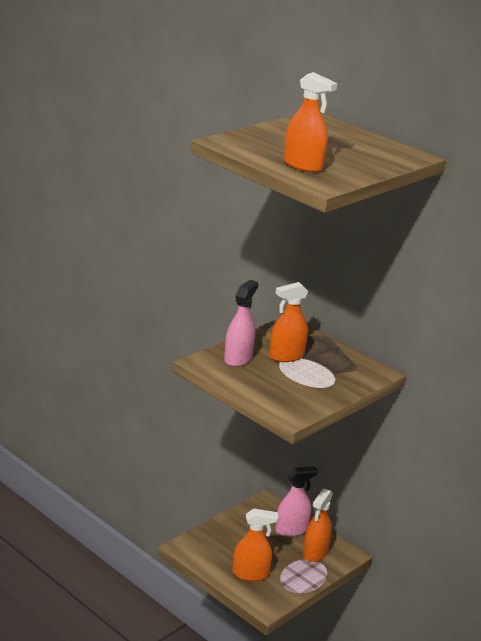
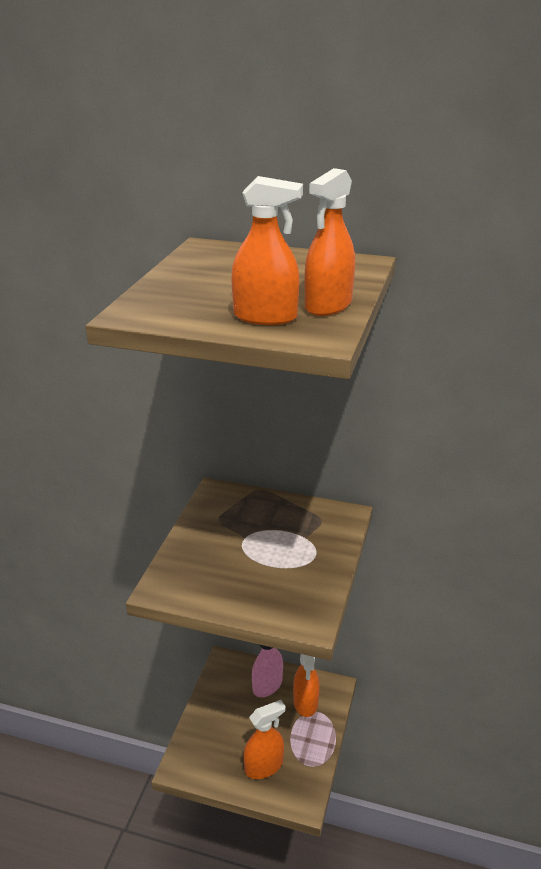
camera: 25 degrees left, 5 degrees up
pink spray bottle [224,280,258,367] -> none
orange spray bottle [269,282,308,362] -> orange spray bottle moved to [304,168,355,316]

